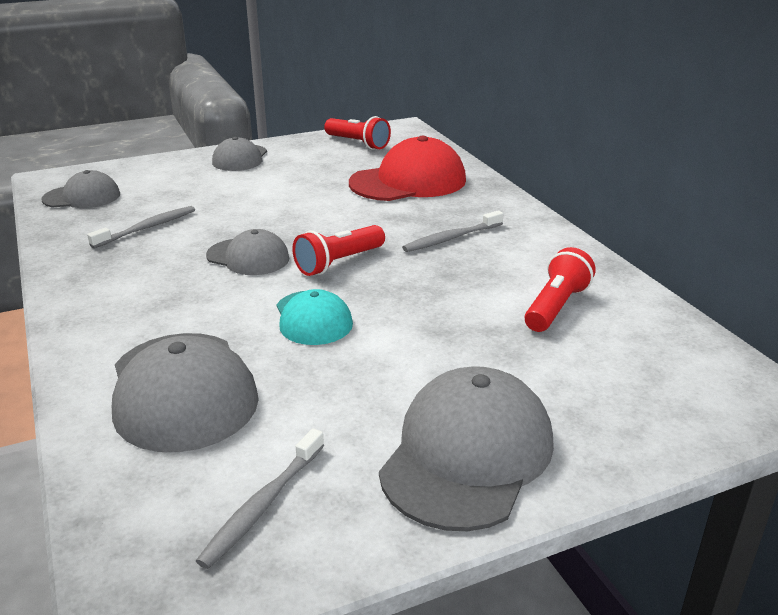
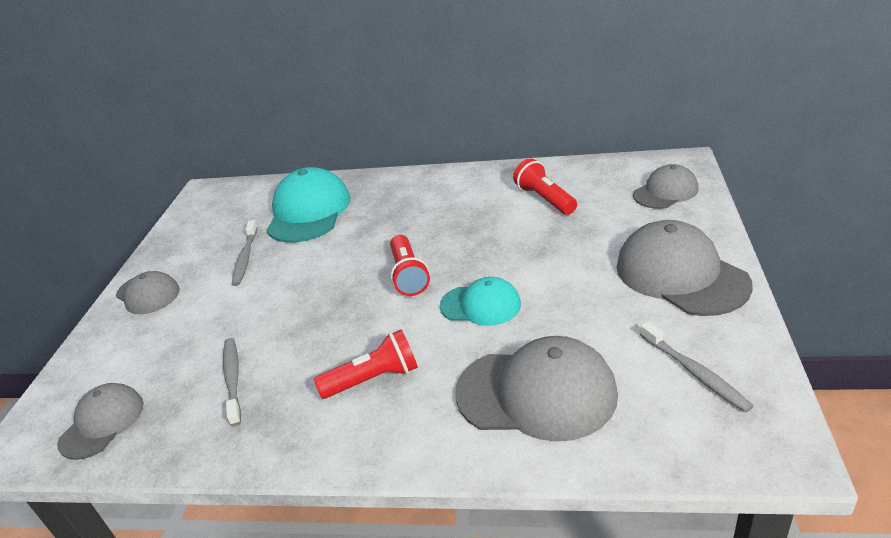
camera: 55 degrees left, 5 degrees up
grey cap [206,229,290,275] -> grey cap moved to [633,164,698,209]
red flashlight [324,116,391,150] -> red flashlight moved to [314,330,418,399]
red cap [349,136,466,201] -> turquoise cap [266,167,351,243]
grey toothbrush [402,210,503,252] -> grey toothbrush moved to [232,220,258,286]

